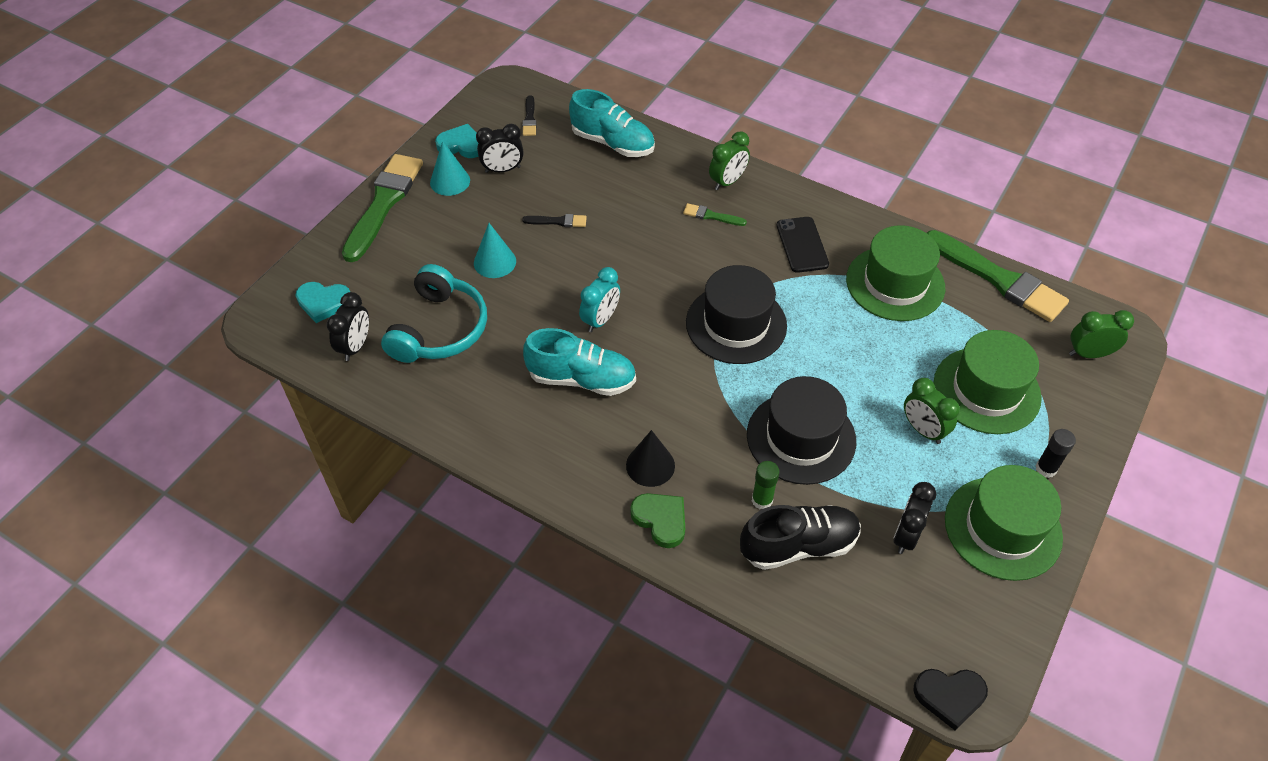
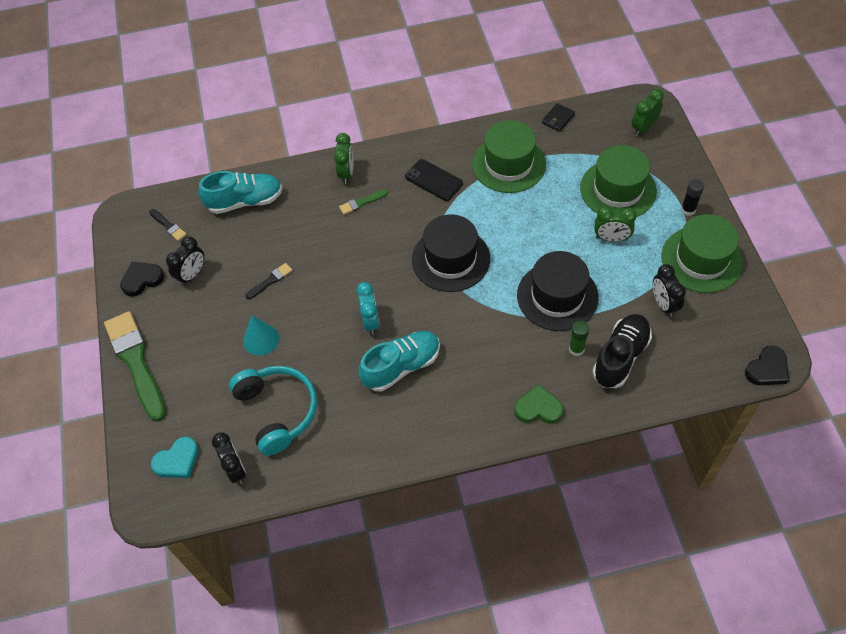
camera: 40 degrees left, 5 degrees up
turquoise cone [430,141,470,196] -> none
turquoise heart [435,124,478,158] -> black heart [120,262,164,297]
black cone [626,430,675,487] -> none
green brush [927,230,1069,322] -> black wallet [542,103,575,132]

